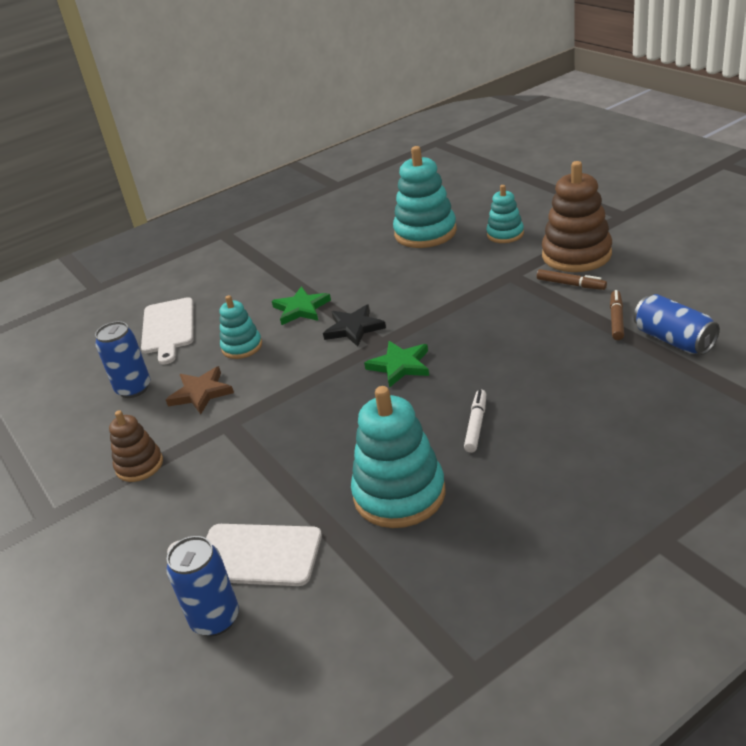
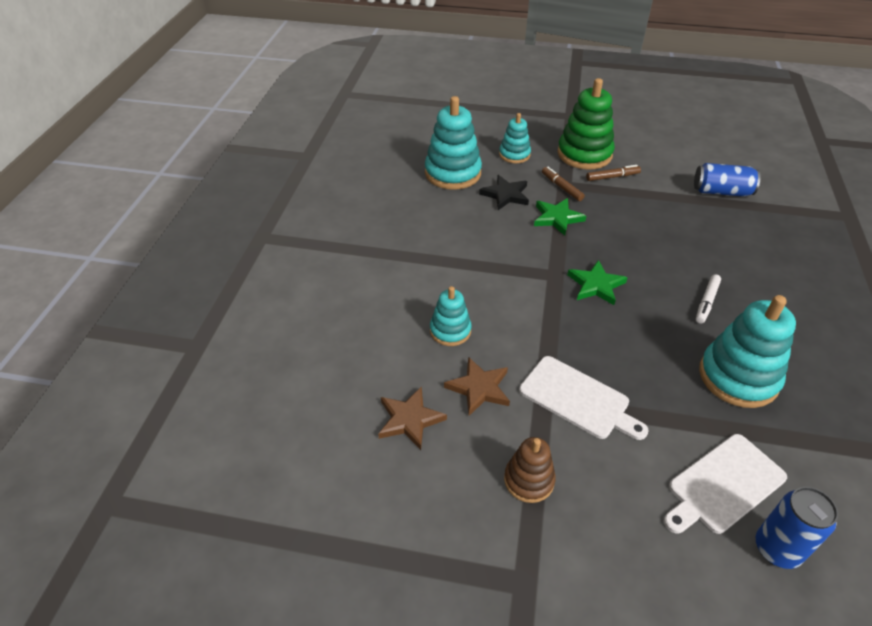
camera: 50 degrees left, 10 degrees up
blue can [95,321,150,398] -> brown star [378,386,447,450]
white cutting board [141,297,193,365] -> white cutting board moved to [519,356,649,440]
green star [272,286,331,325] -> green star moved to [534,198,586,236]
black star [323,304,386,347] -> black star moved to [479,175,529,210]
white marker [464,390,486,453] -> white marker turned 120 degrees counterclockwise [696,274,721,324]
brown stacking toy [542,161,612,272] -> green stacking toy [558,78,615,170]
brown marker [610,290,624,340] -> brown marker moved to [542,167,585,201]

